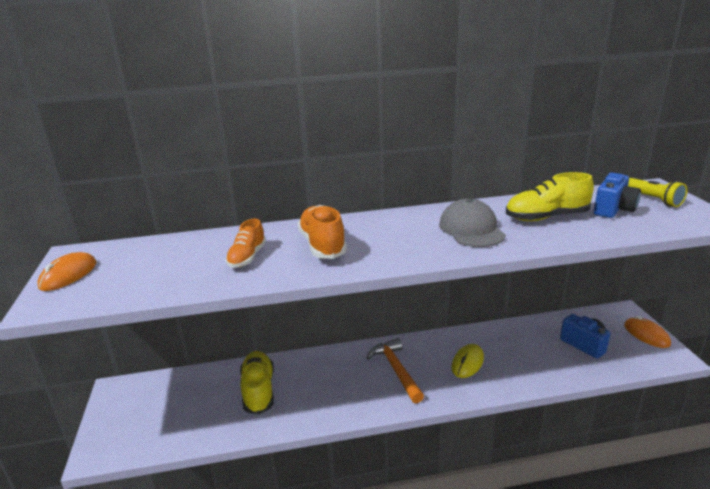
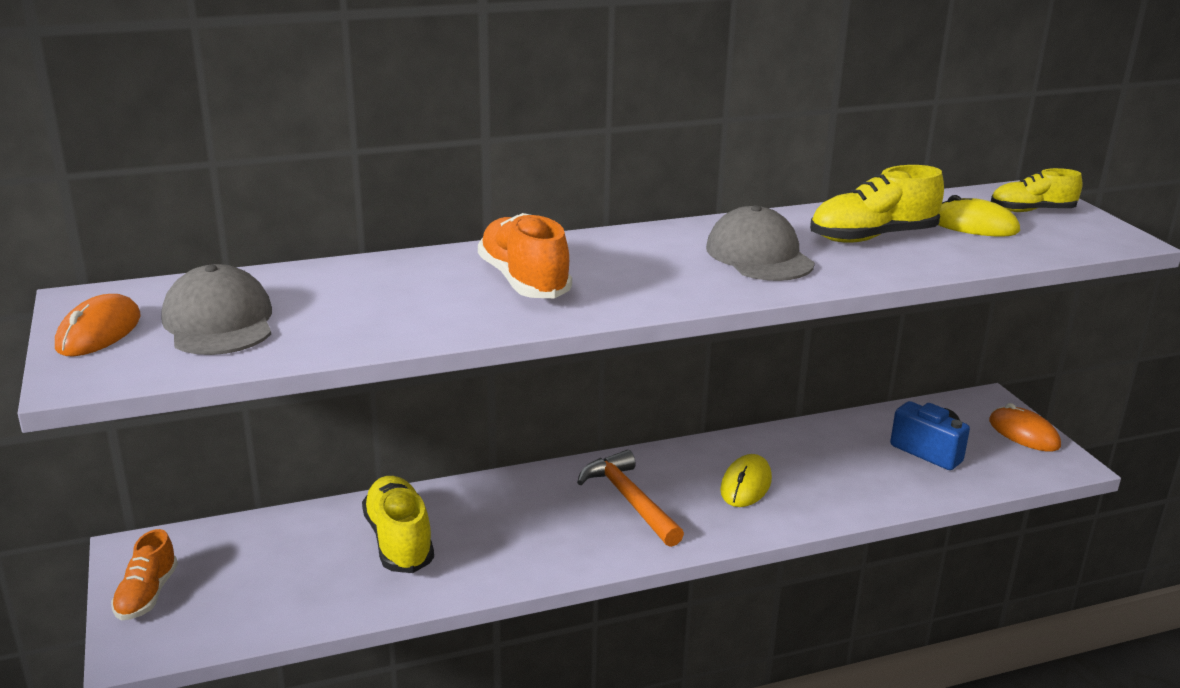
camera: 10 degrees left, 0 degrees up
orange shoe [226,219,266,268] -> orange shoe moved to [111,529,178,620]
blue camera [594,172,641,218] -> yellow mouse [938,195,1020,237]
yellow flashlight [628,178,688,207] -> yellow shoe [991,168,1082,212]
none -> grey cap [162,264,272,355]

